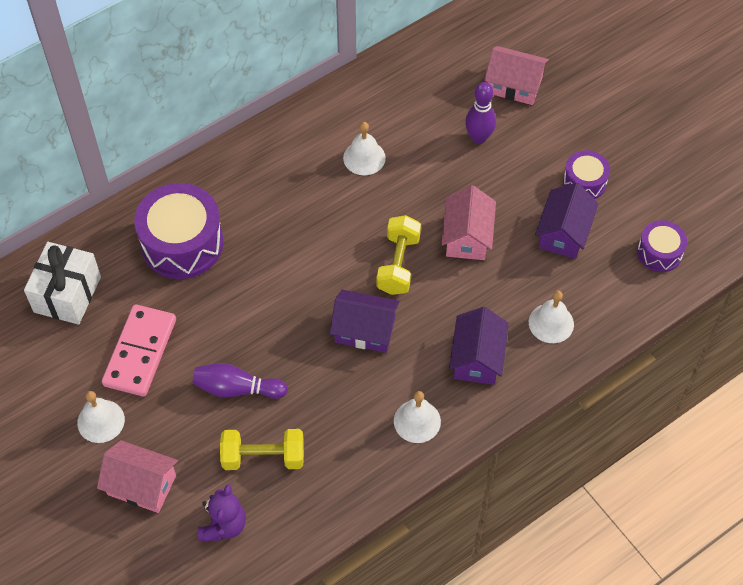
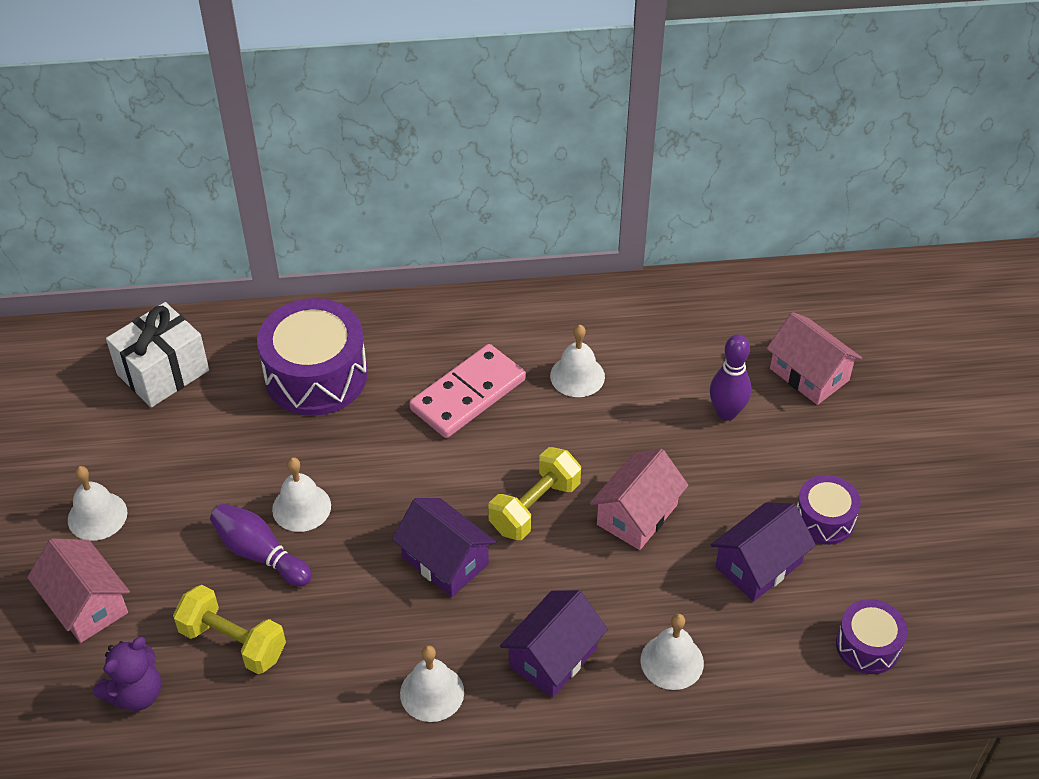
camera: 30 degrees right, 10 degrees down
pink domino [102,304,176,397] -> pink domino moved to [409,344,526,438]
none -> white bell [272,457,331,532]

